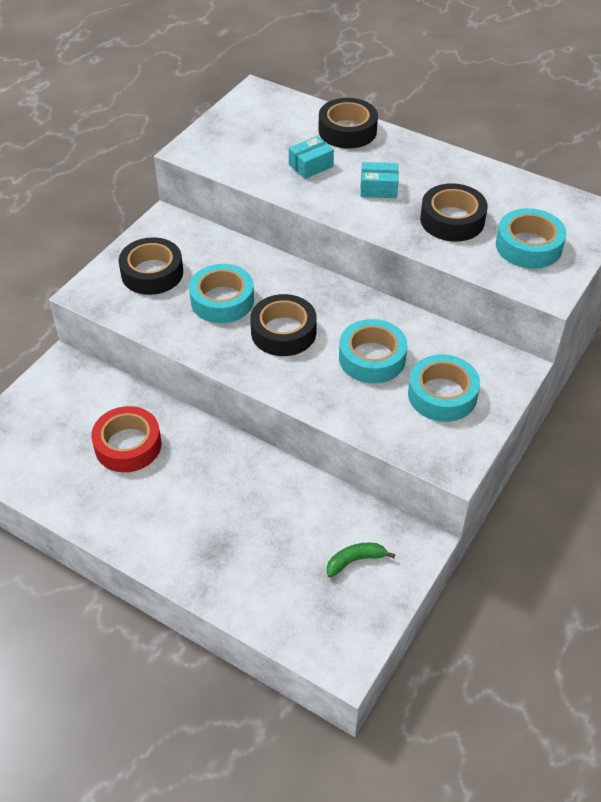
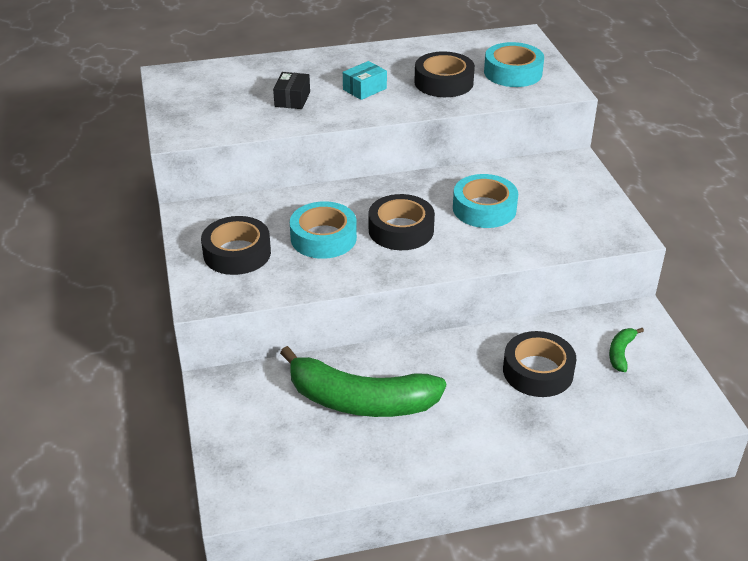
camera: 45 degrees left, 10 degrees down
red tape [91,406,162,472] -> green banana [280,346,446,417]
turquoise box [289,136,334,179] -> black box [273,72,310,109]
black tape [318,98,378,149] -> black tape moved to [503,331,576,397]
turquoise tape [408,354,480,422] -> none

